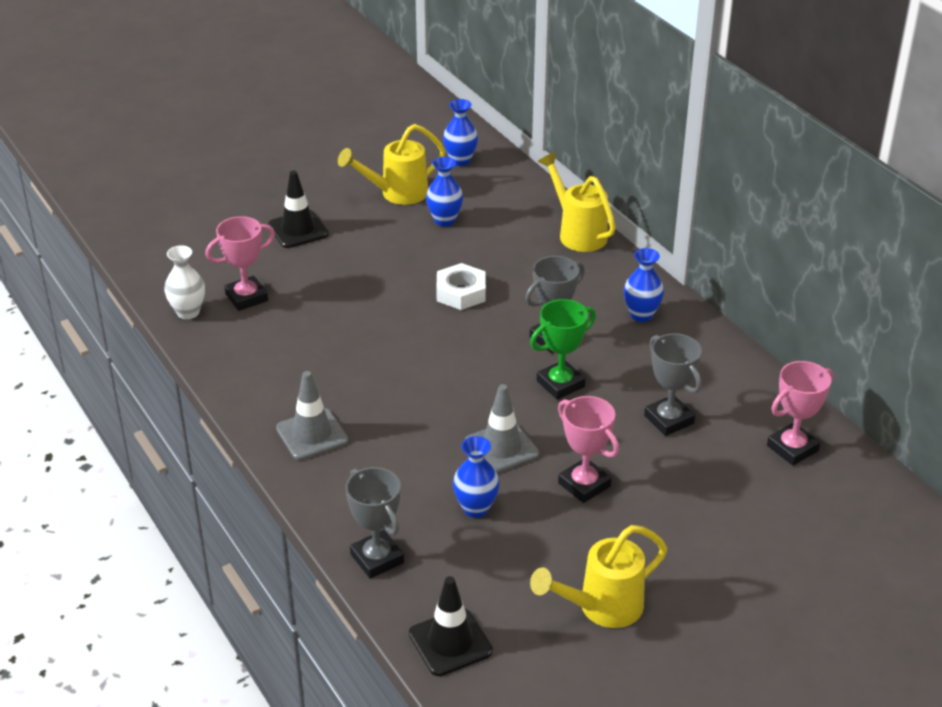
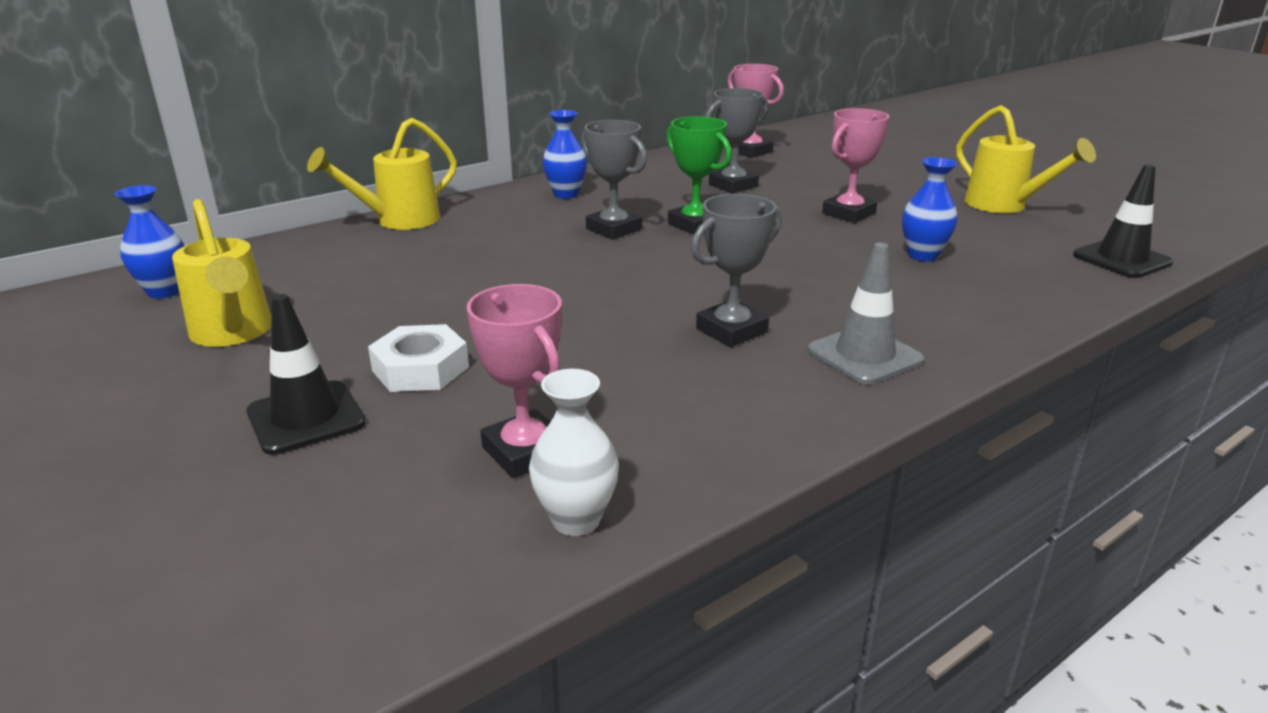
camera: 95 degrees left, 10 degrees down
grey trophy [346,467,404,579] -> grey trophy moved to [691,194,782,347]
blue vase [426,157,463,227] -> none
white nut [436,263,486,310] -> white nut moved to [368,324,469,392]
grey traffic cone [465,384,539,474] -> none

